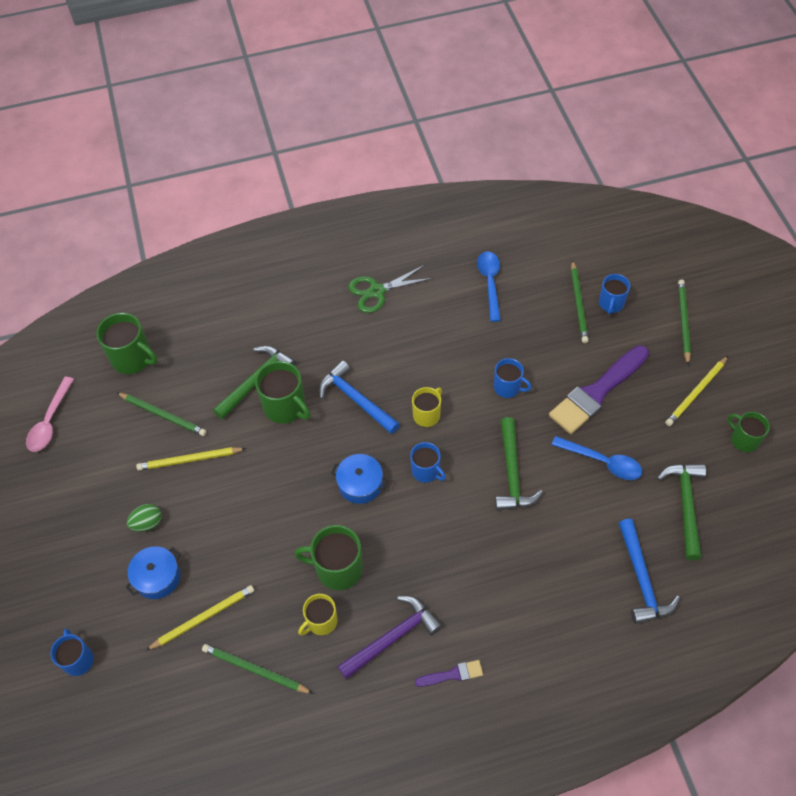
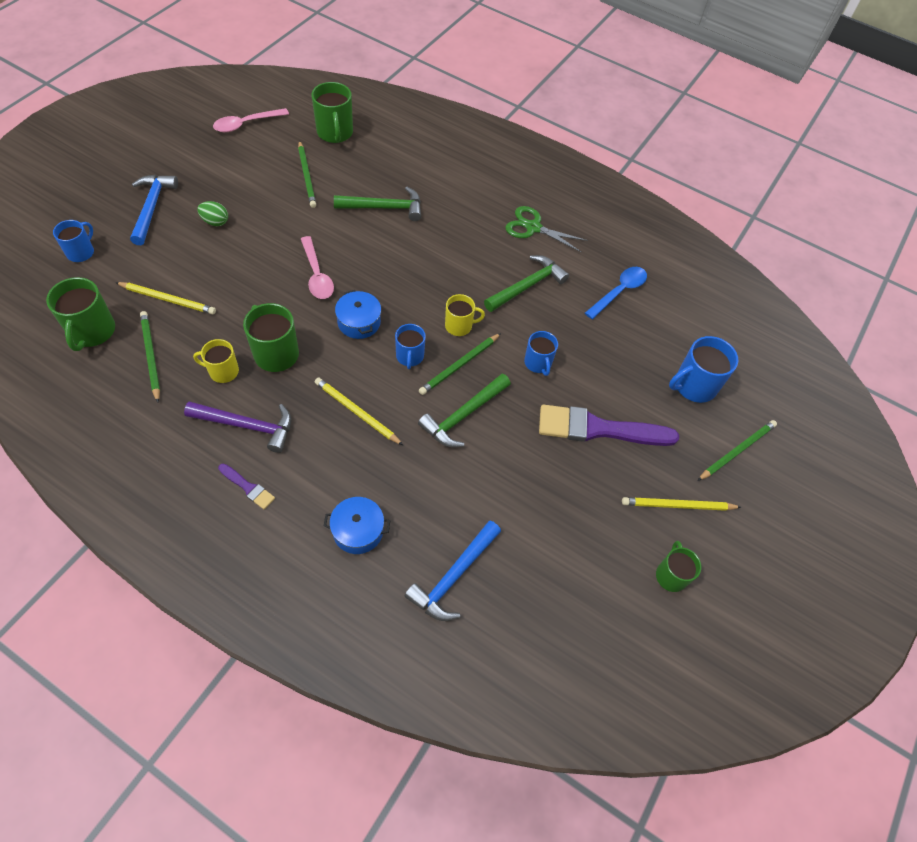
camera: 40 degrees right, 0 degrees up
blue pot [126,546,180,599] -> blue pot moved to [324,497,390,554]
yellow pencil [136,447,246,471] -> yellow pencil moved to [315,377,403,445]
green mug [255,361,310,424] -> green mug moved to [46,277,115,351]
blue hammer [319,360,400,434] -> blue hammer moved to [130,175,178,245]
blue spoon [552,436,642,480] -> none
green pencil [571,260,589,343] -> green pencil moved to [419,333,501,395]
blue mug [599,274,630,315] -> blue mug [669,336,738,403], size x1.57
green hammer [657,464,706,560] -> green hammer moved to [484,255,569,312]
none -> pink spoon [301,236,334,299]

